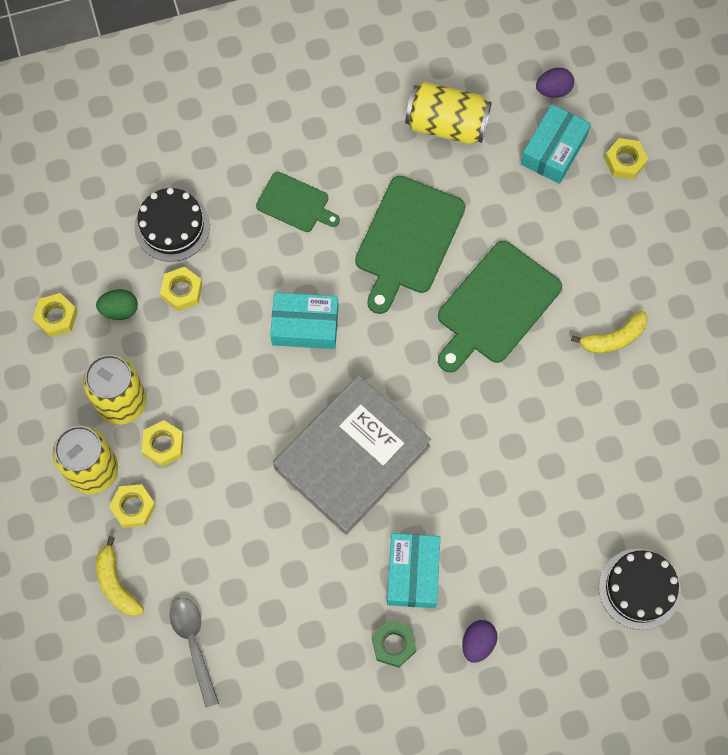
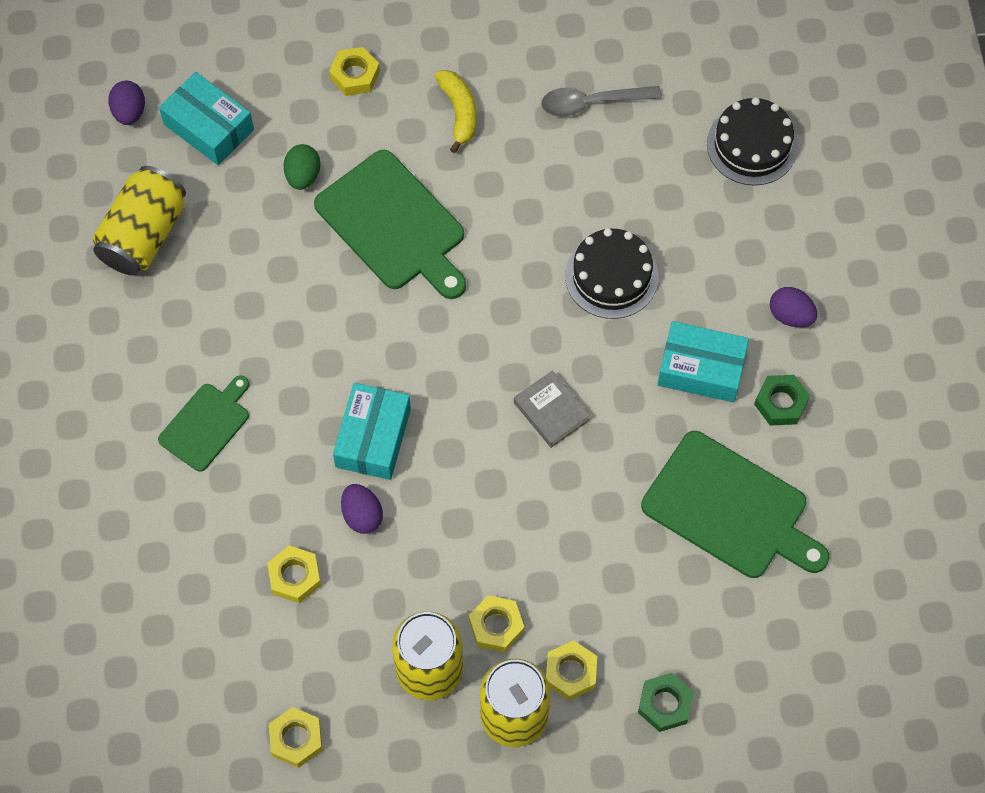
camera: 80 degrees left, 5 degrees down
green egg [96,289,138,320] -> green egg moved to [284,144,320,190]
yellow banana [96,536,144,616] -> green nut [638,673,694,732]
black cake [134,188,210,262] -> black cake moved to [565,228,658,319]
grey spoon [169,598,219,708] -> grey spoon moved to [541,86,662,117]
grey book [273,375,431,535] -> grey book [514,370,590,448], size x0.41
green cutting board [355,176,466,314] -> green cutting board moved to [641,431,829,578]
yellow nut [604,138,648,180] -> yellow nut moved to [329,47,380,96]
none -> purple egg [341,484,383,534]

